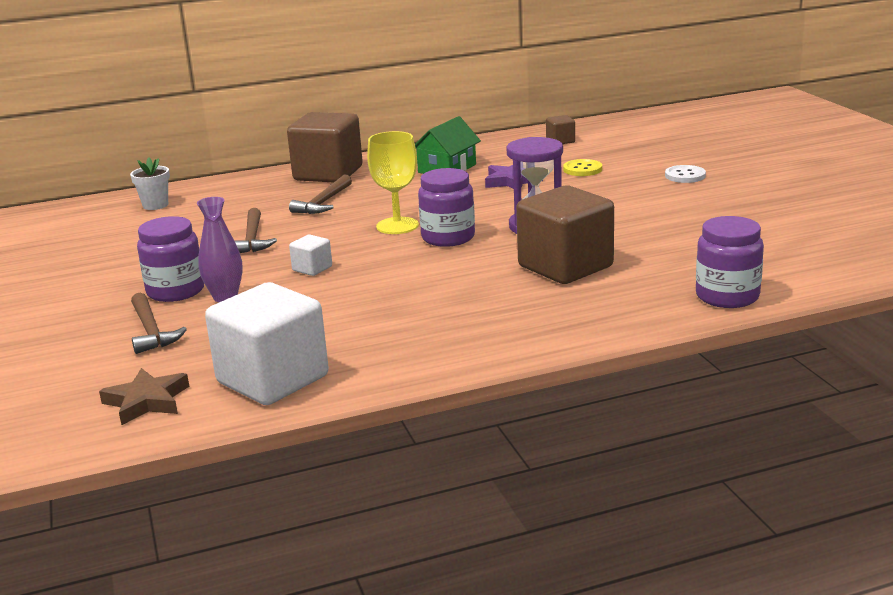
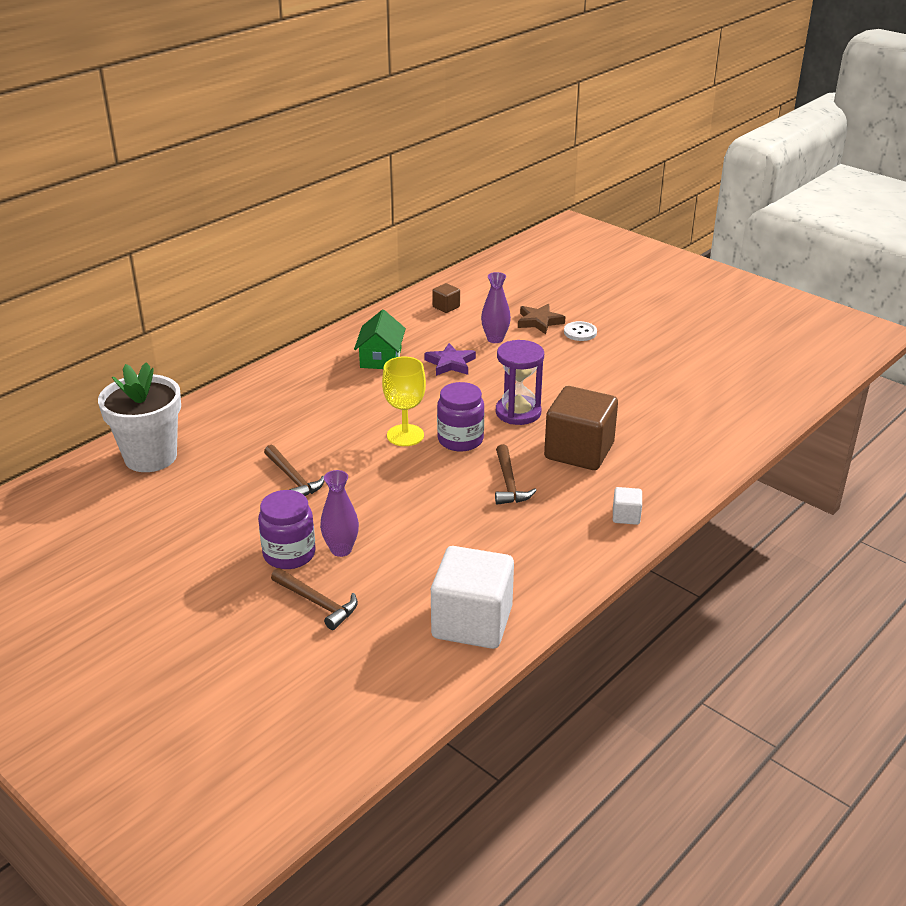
camera: 30 degrees left, 10 degrees up
brown star [99,368,189,425] -> brown star moved to [518,304,565,334]
white flower pot [130,157,170,210] -> white flower pot [98,362,181,472], size x2.11
brown cube [287,112,363,183] -> none
brown hammer [289,174,352,214] -> brown hammer moved to [495,444,537,505]
white cube [289,234,332,276] -> white cube moved to [613,487,642,525]
yellow button [563,159,602,176] -> purple vase [481,272,511,343]
purple jar [696,216,764,308] -> none

